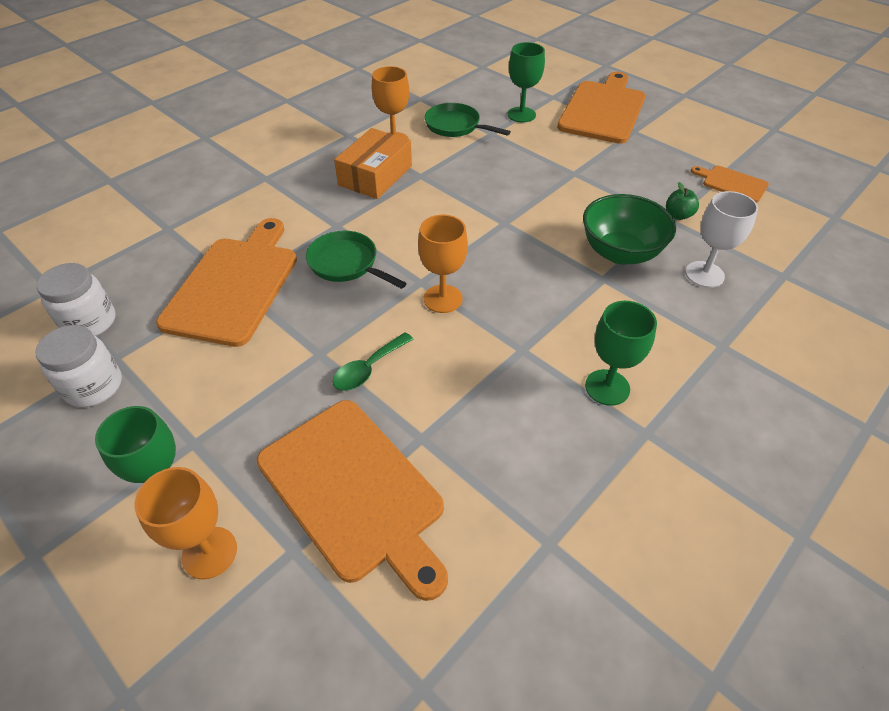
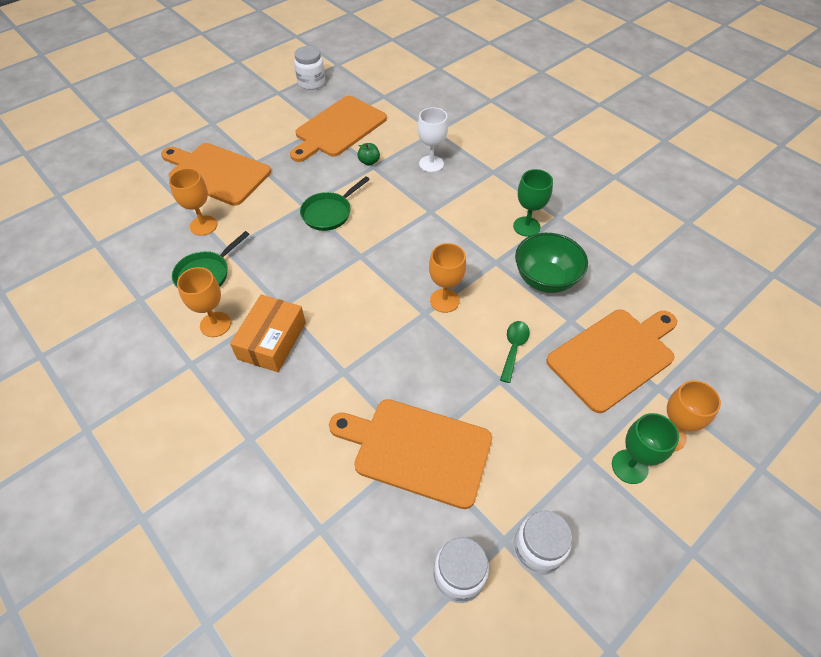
camera: 85 degrees left, 5 degrees up
green pan [306,231,407,289] -> green pan moved to [300,176,370,231]
green spoon [333,332,414,391] -> green spoon turned 120 degrees counterclockwise [500,321,530,383]
orange box [334,128,412,199] -> orange box turned 75 degrees clockwise [230,295,306,372]
green goblet [507,42,545,123] -> orange goblet [169,168,217,236]
green bowl [583,194,676,265] -> green bowl moved to [515,233,588,293]
orange cutting board [691,166,769,203] -> orange cutting board [290,96,387,162], size x2.04
none -> white jar [294,46,325,90]

